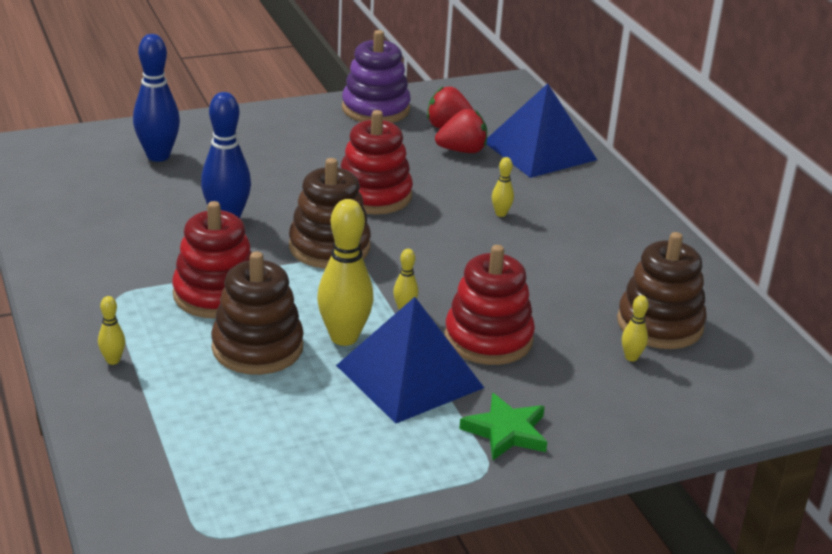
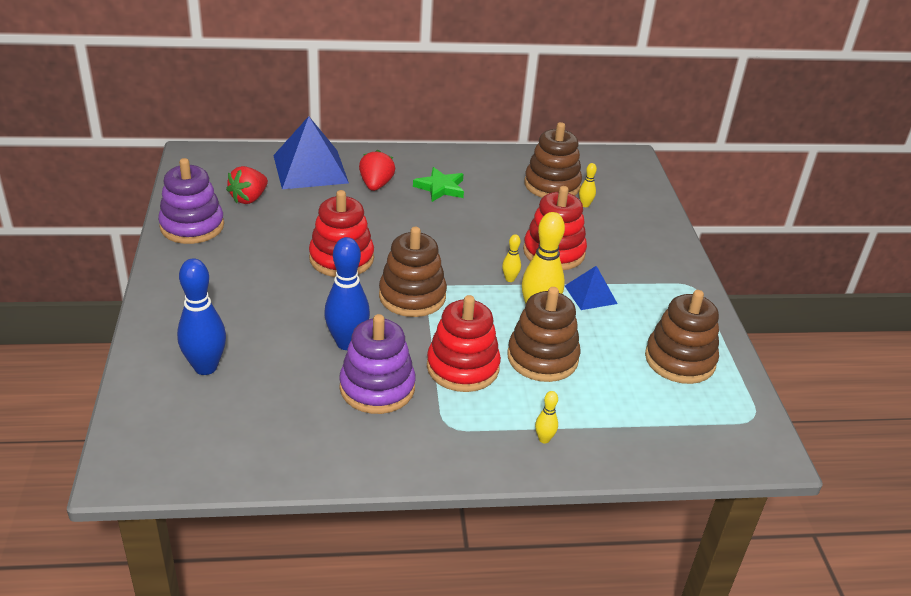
camera: 75 degrees left, 5 degrees up
blue pyramid [336,297,484,424] -> blue pyramid [565,266,618,310], size x0.53
red strawberry [435,109,487,153] -> red strawberry moved to [359,150,395,191]
green star [459,393,547,460] -> green star moved to [413,167,464,202]
yellow bowling pin [492,157,514,217] -> none
none -> purple stacking toy [339,314,416,414]
none -> brown stacking toy [645,290,719,384]

